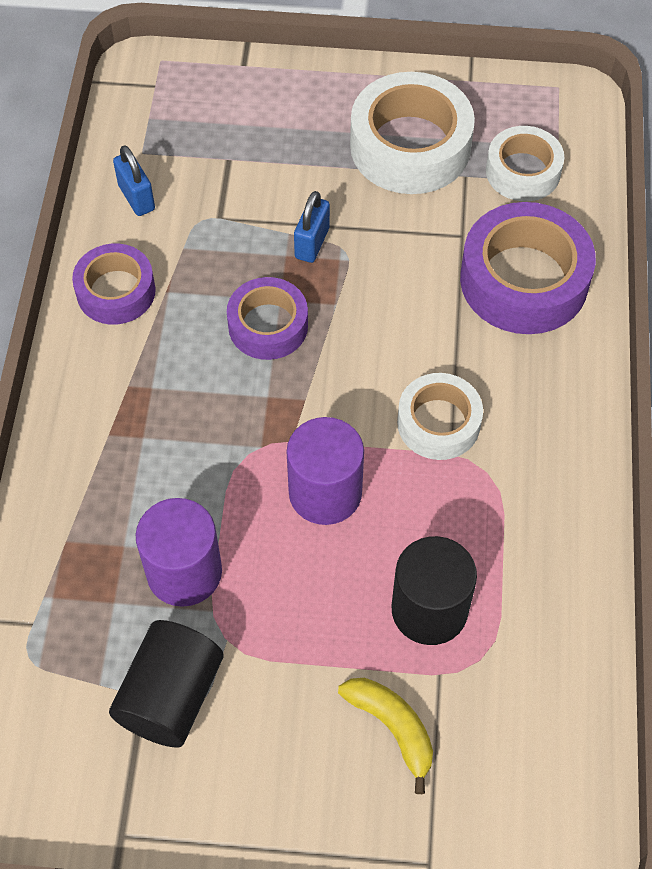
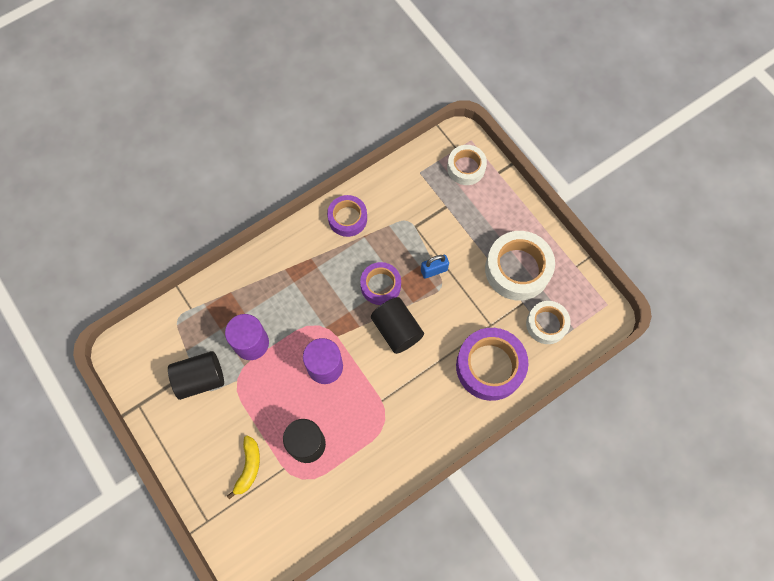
camera: 50 degrees right, 10 degrees up
blue padlock [113,145,155,216] -> none
white tape [397,373,483,460] -> white tape moved to [447,145,487,185]
none -> black cylinder [371,297,424,354]

